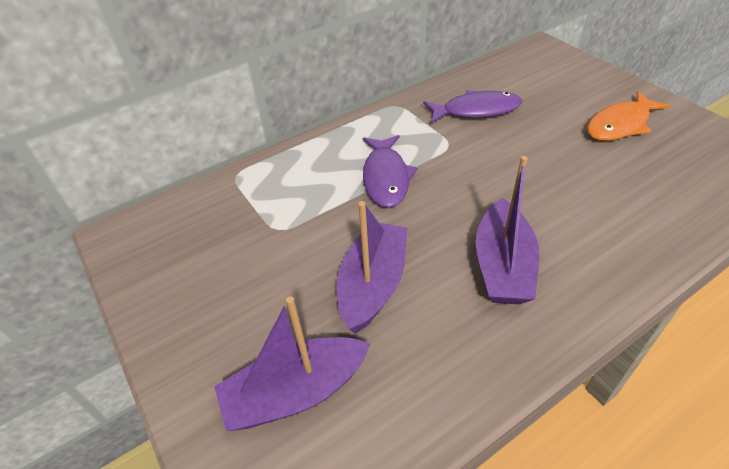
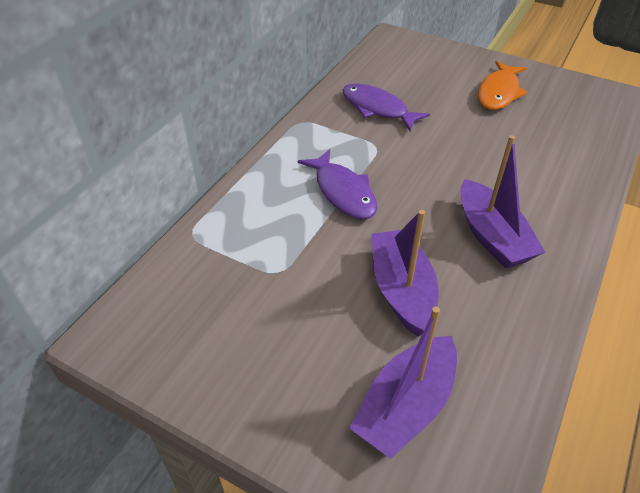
camera: 30 degrees left, 0 degrees up
purple fish [423,90,522,123] -> purple fish turned 105 degrees counterclockwise [342,84,430,131]

